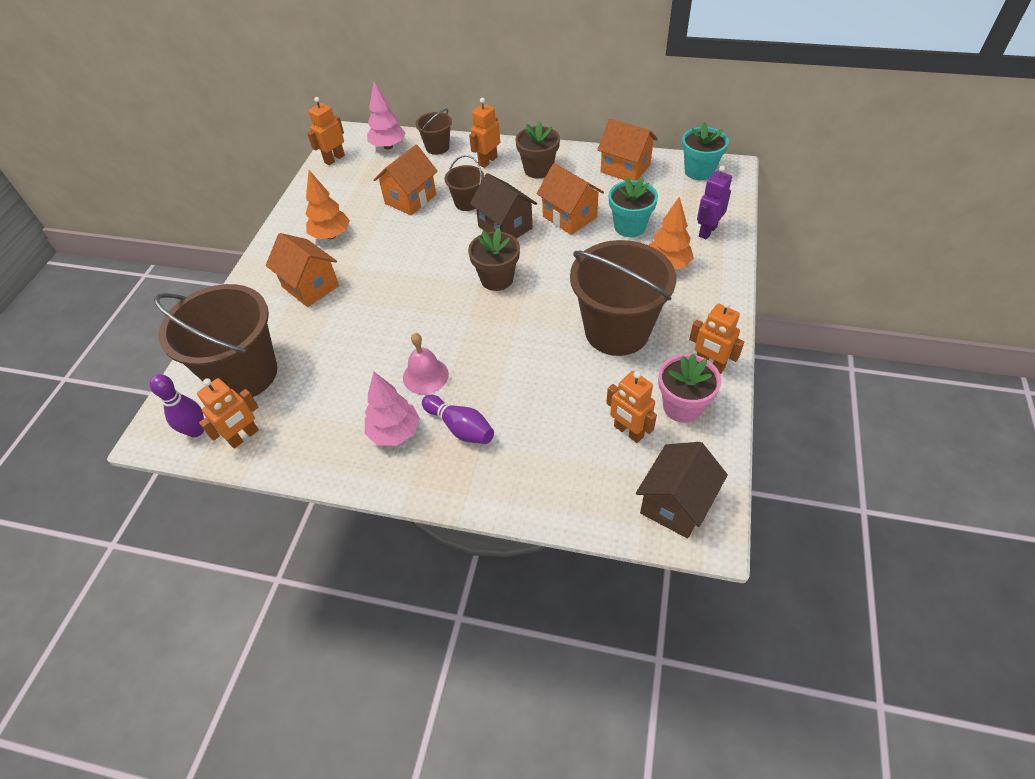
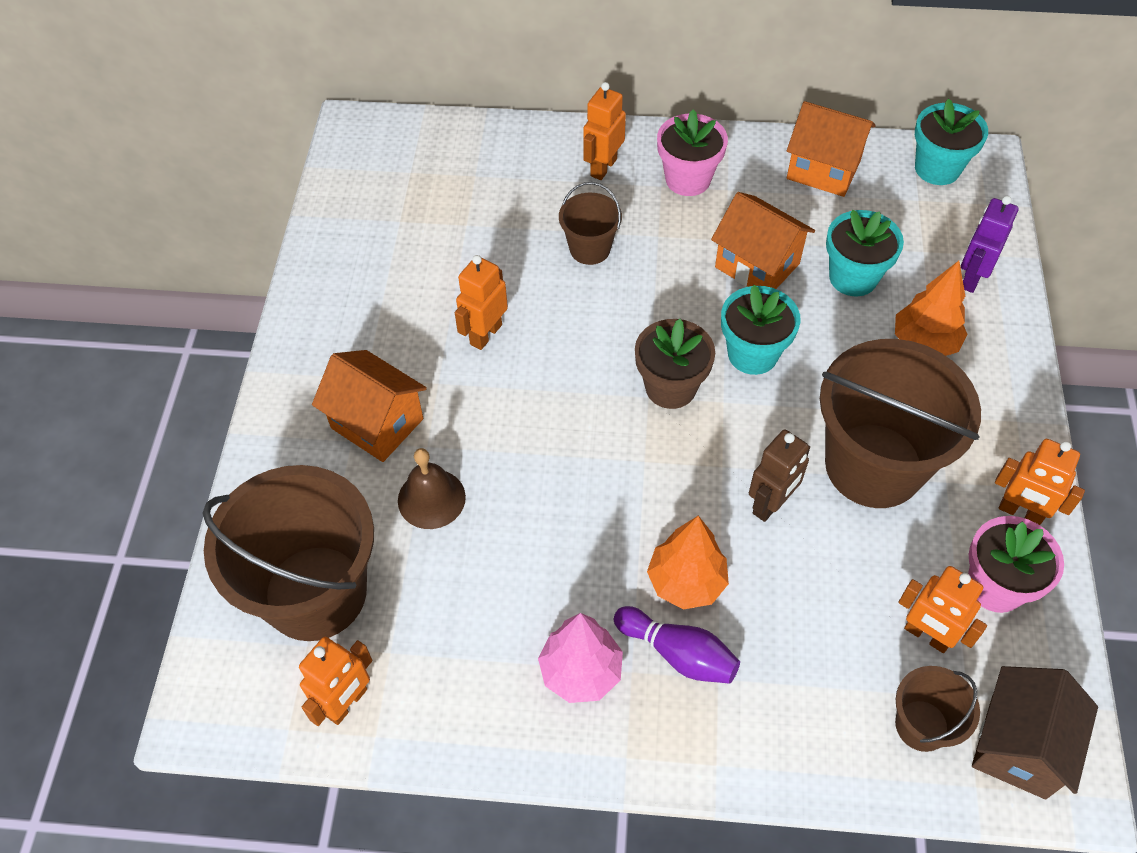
camera: 10 degrees left, 5 degrees up
purple bowling pin [149,374,204,437] -> none
orange tree [305,170,350,239] -> orange tree moved to [647,516,729,609]
orange robot [307,97,345,165] -> orange robot moved to [455,255,508,350]
pink tree [367,82,405,149] -> none
orange house [374,145,438,215] -> none
pink bell [403,333,449,394] -> none
brown bucket [416,109,452,155] -> brown bucket moved to [895,666,980,752]
brown house [470,173,537,238] -> none
brown flower pot [515,121,560,179] -> pink flower pot [657,110,728,196]
none -> brown bell [398,448,466,529]
none -> turquoise flower pot [721,285,801,375]
none -> brown robot [749,429,810,522]

